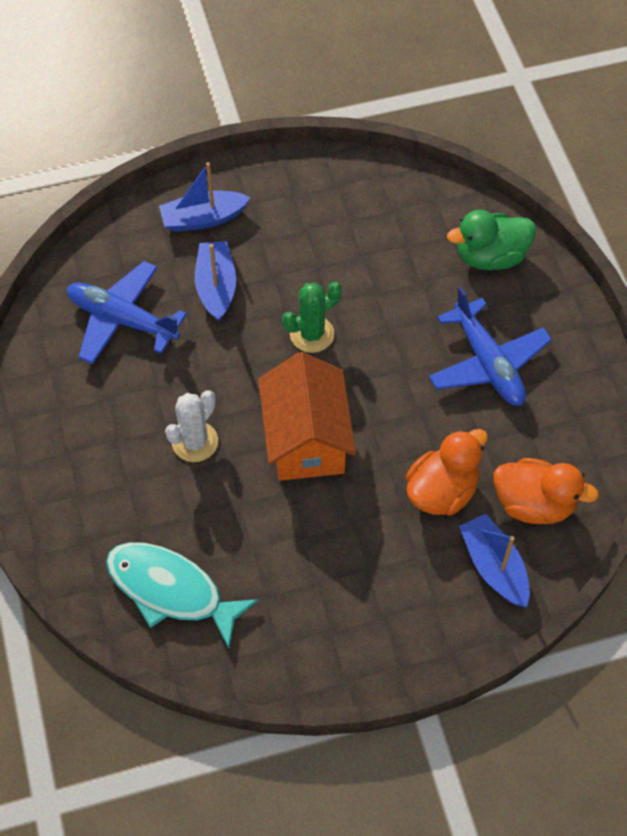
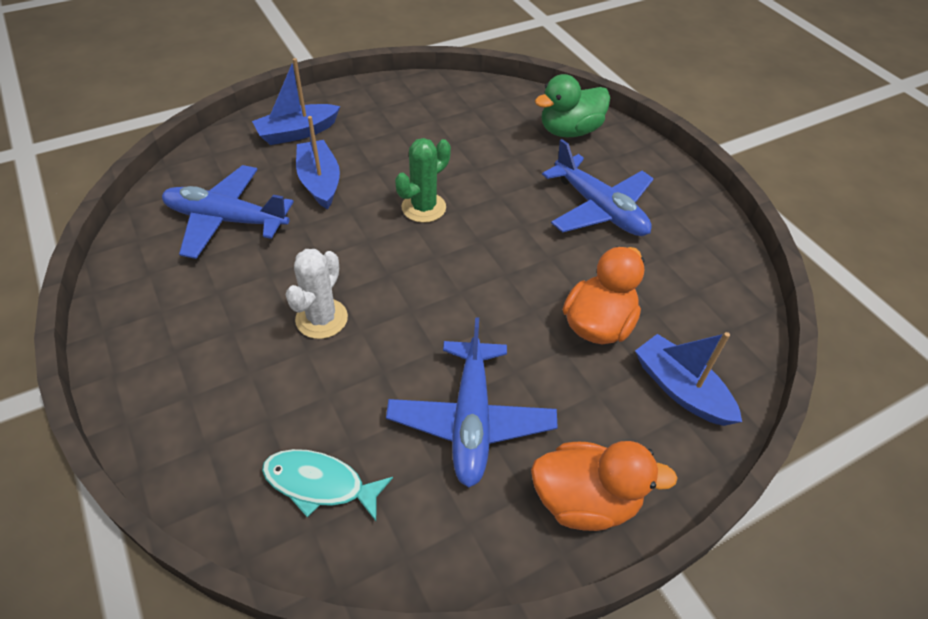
camera: 15 degrees left, 10 degrees down
turquoise fish [106,542,259,648] -> turquoise fish [262,449,393,521], size x0.66
orange house [258,352,356,481] -> none
orange duck [493,458,599,524] -> orange duck moved to [531,441,678,531]
none -> blue plane [386,317,558,488]

